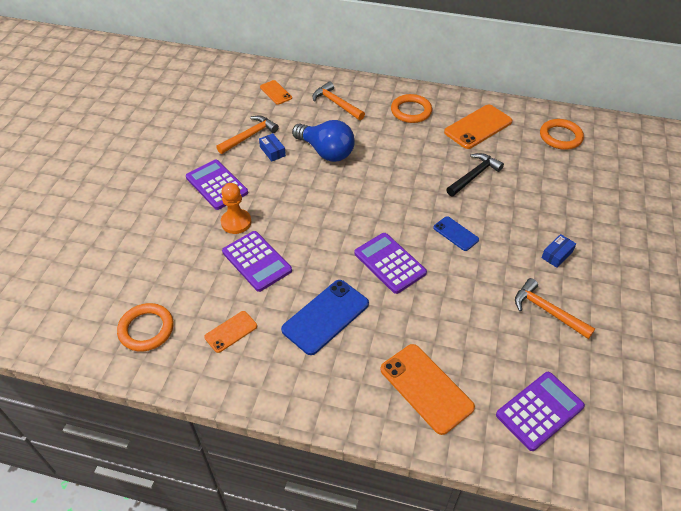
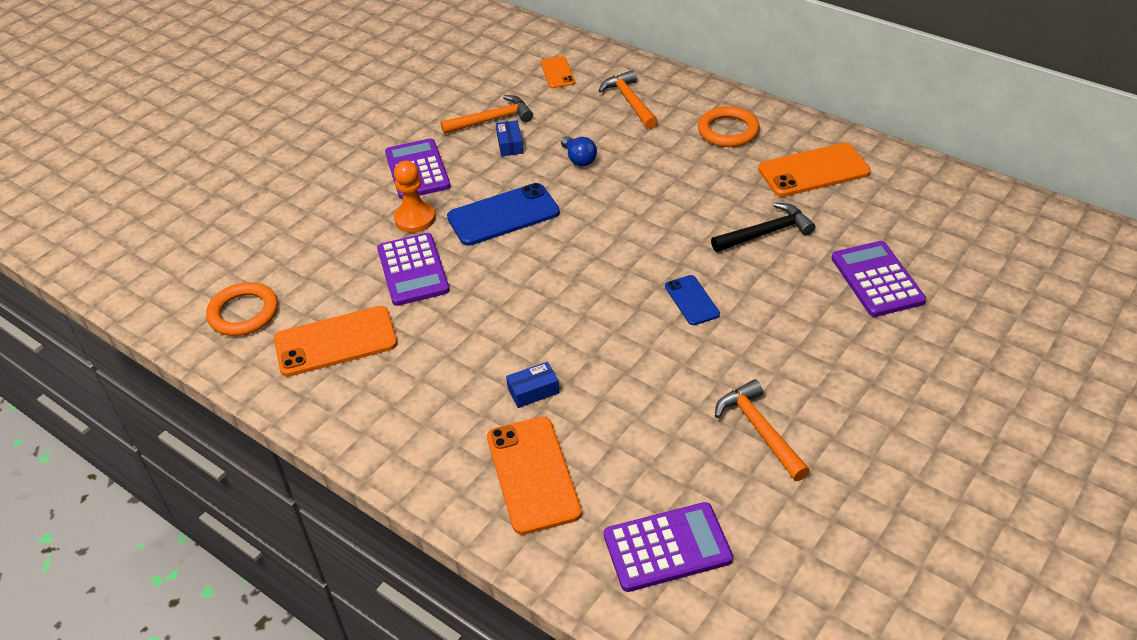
camera: 25 degrees right, 5 degrees down
orange phone [204,311,257,353] -> orange phone [274,306,397,377], size x1.79
blue phone [281,280,369,355] -> blue phone moved to [447,183,560,246]
blue light bulb [292,120,355,162] -> blue light bulb [561,136,597,166], size x0.51
purple calculator [354,233,427,294] -> purple calculator moved to [832,241,926,317]
orange ring [540,119,584,150] -> none
blue box [541,234,576,268] -> blue box moved to [506,362,559,408]

